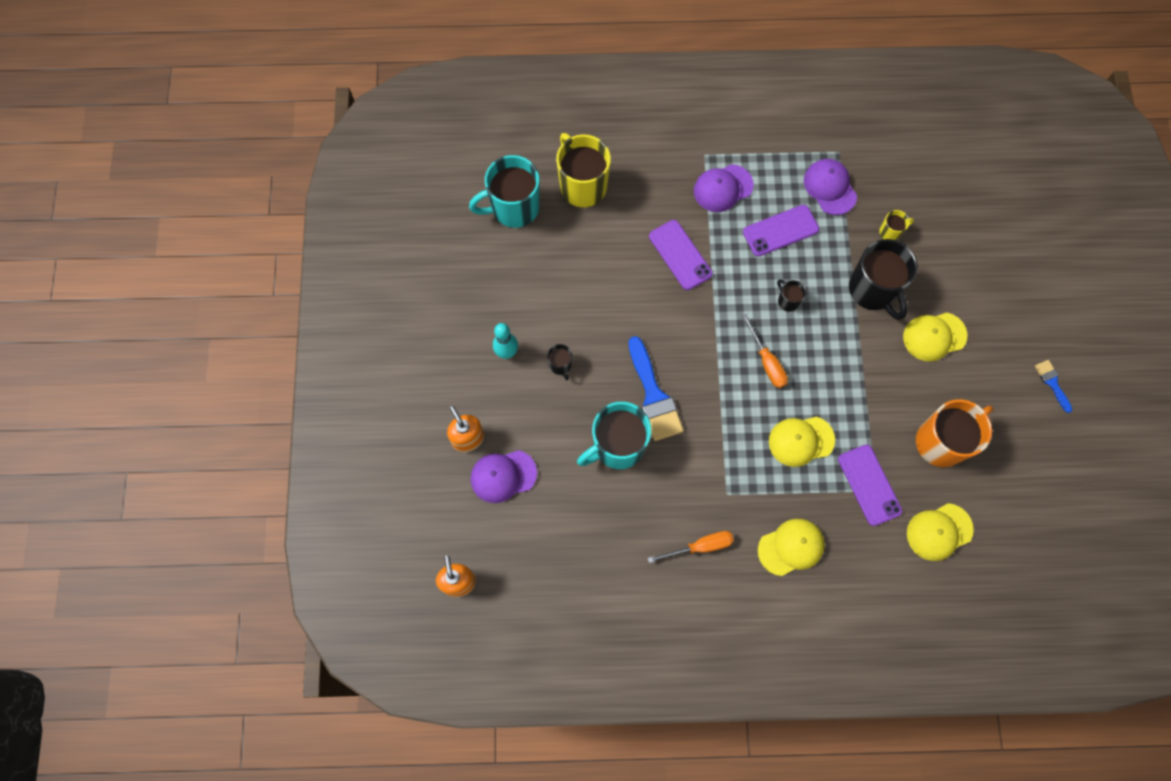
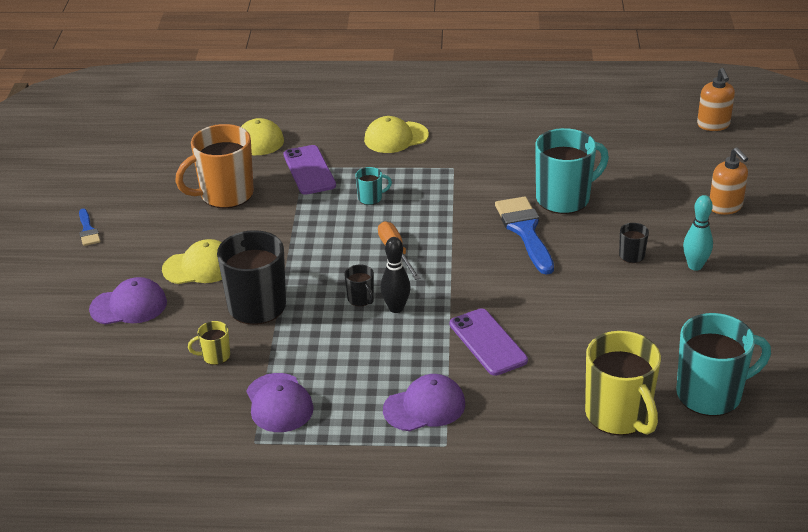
camera: 175 degrees left, 35 degrees down
purple cap [471,450,537,503] -> purple cap moved to [89,277,167,325]
orange screwdriver [648,531,734,563] -> none
purple phone [743,205,819,257] -> none
yellow cap [769,416,835,467] -> turquoise mug [355,167,392,205]
none -> black bowling pin [381,237,411,313]

